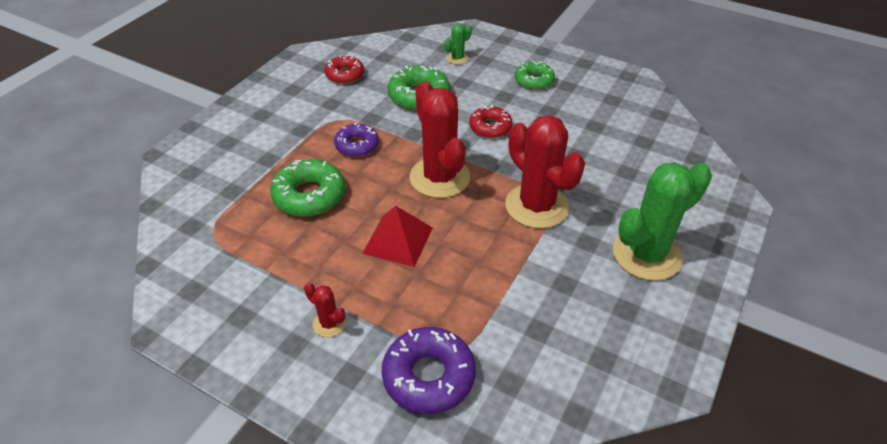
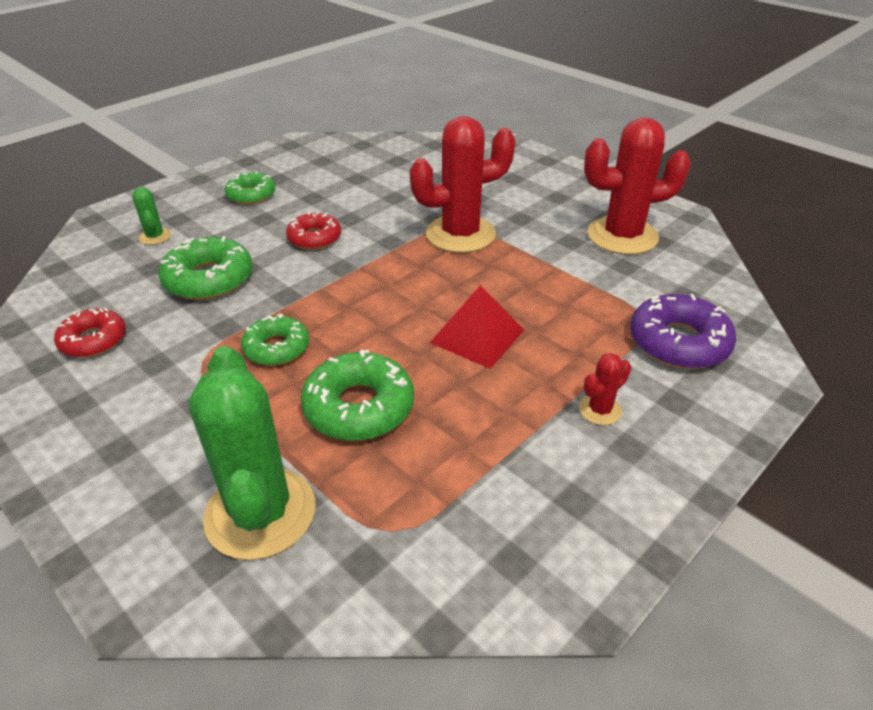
camera: 75 degrees left, 5 degrees down
purple donut [334,122,379,157] -> green donut [241,314,309,366]
red cactus [410,81,470,198] -> red cactus moved to [584,117,691,255]
green cactus [613,162,712,281] -> green cactus moved to [189,346,316,560]

